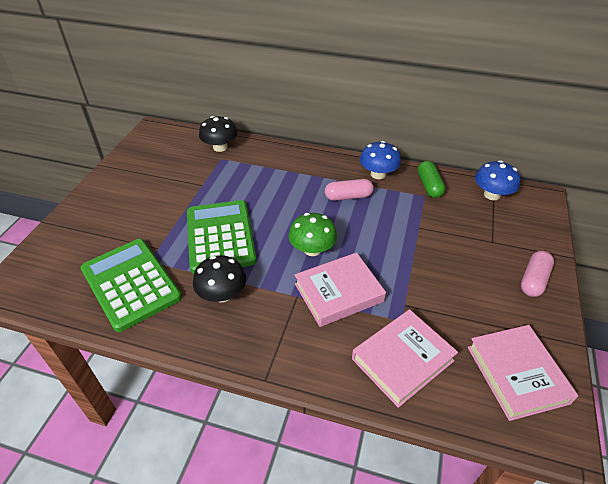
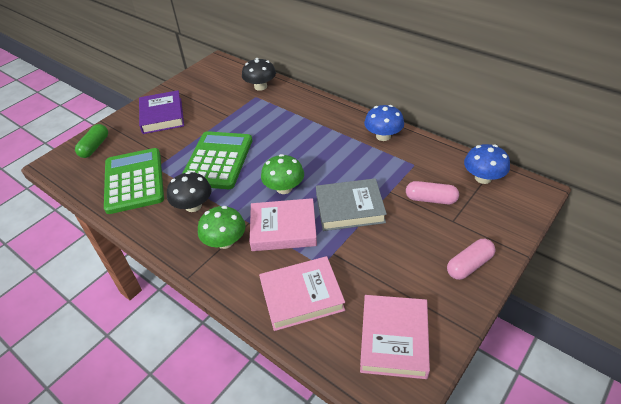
camera: 25 degrees right, 0 degrees up
pink capsule [325,179,374,201] -> pink capsule moved to [406,181,459,204]
green capsule [418,161,445,198] -> green capsule moved to [75,124,108,158]
none -> purple book [139,90,184,134]
none -> green mushroom [198,206,246,249]
none -> grey book [316,178,387,231]

